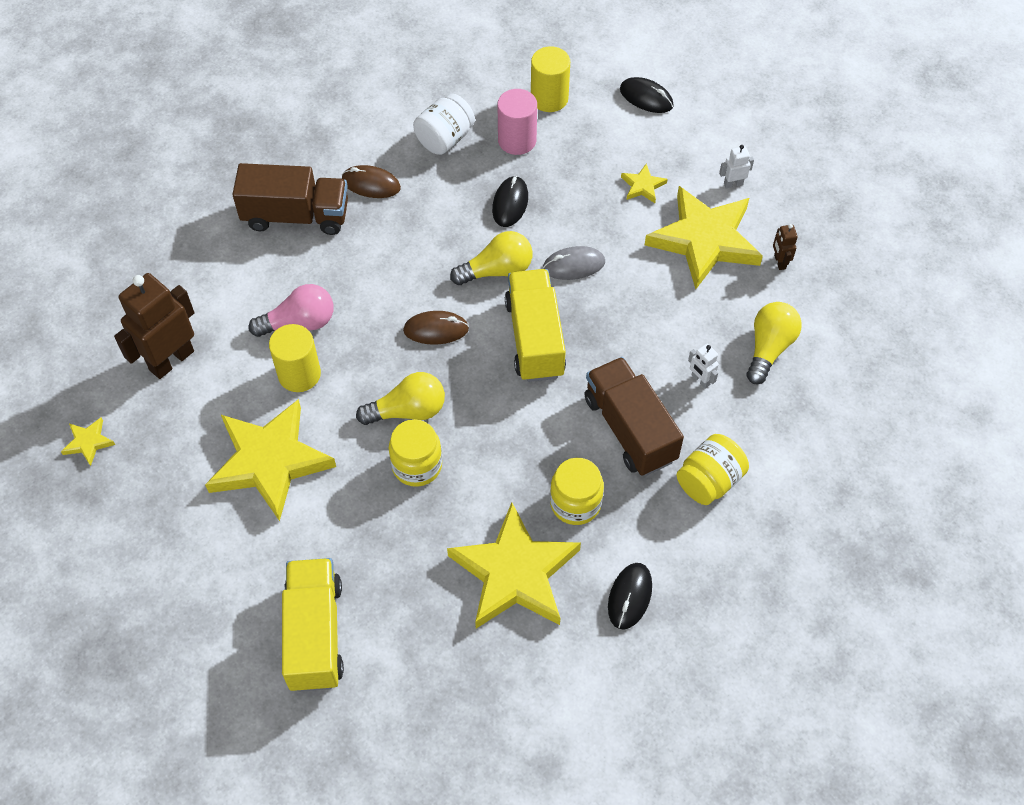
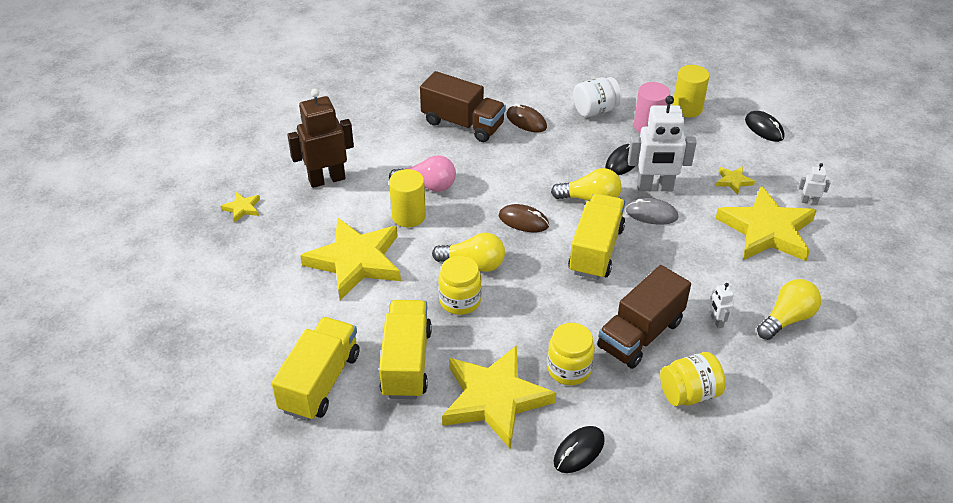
camera: 25 degrees right, 15 degrees down
brown truck [584,357,684,476] -> brown truck turned 135 degrees counterclockwise [597,265,691,369]
brown robot [773,224,798,270] -> none
none -> yellow truck [379,300,432,399]
none -> white robot [628,96,697,191]

